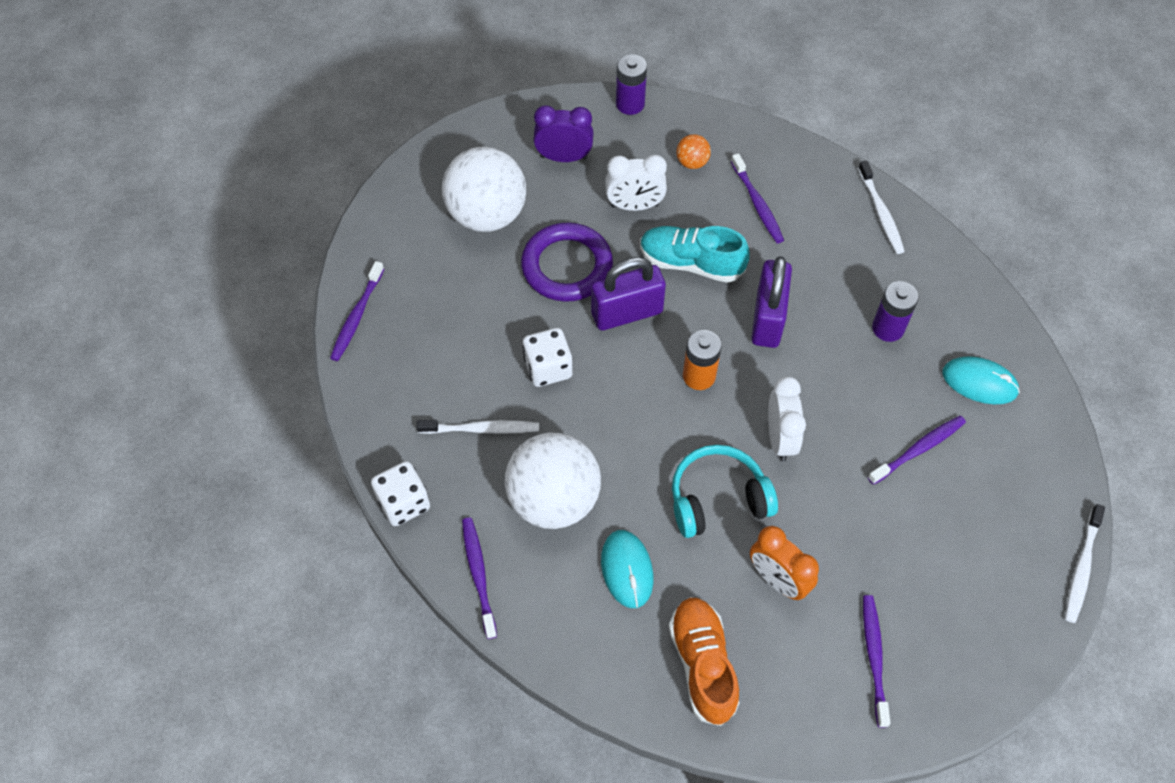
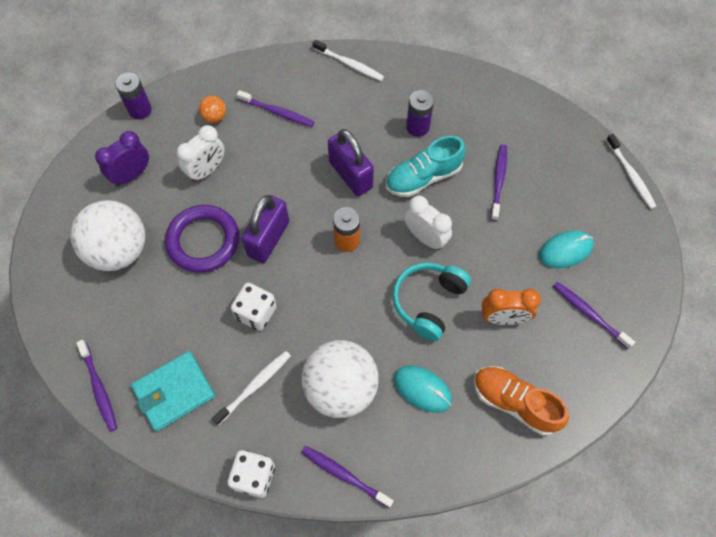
camera: 45 degrees left, 5 degrees up
turquoise shoe [640,226,750,283] -> turquoise shoe moved to [386,136,466,197]
turquoise mouse [943,356,1020,404] -> turquoise mouse moved to [539,231,594,268]
none -> turquoise wallet [131,351,215,431]

